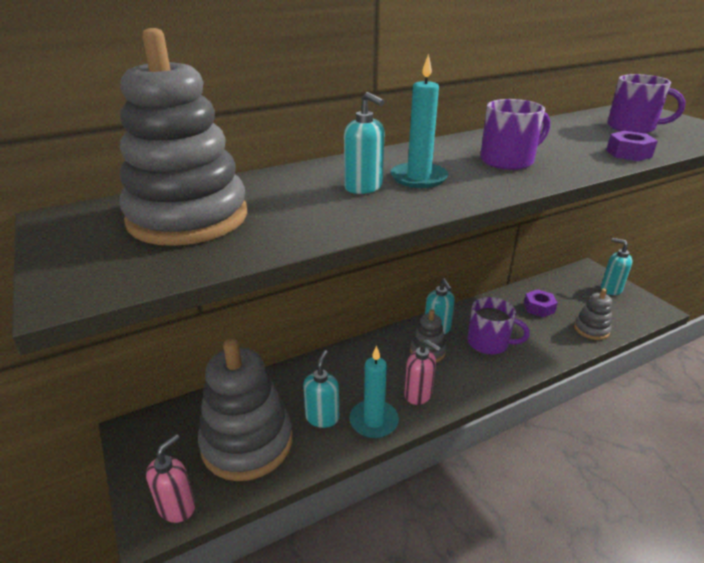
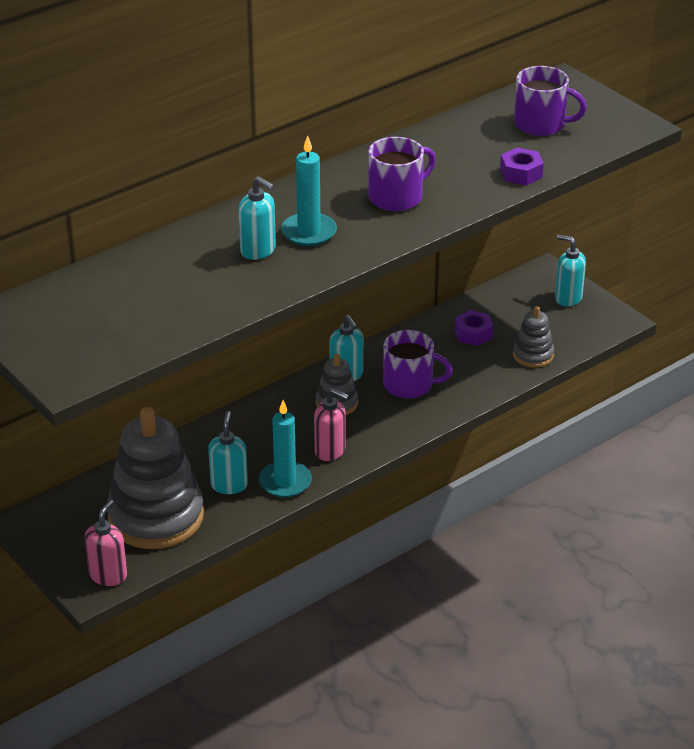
camera: 10 degrees left, 5 degrees up
grey stacking toy [120,28,247,246] -> none

